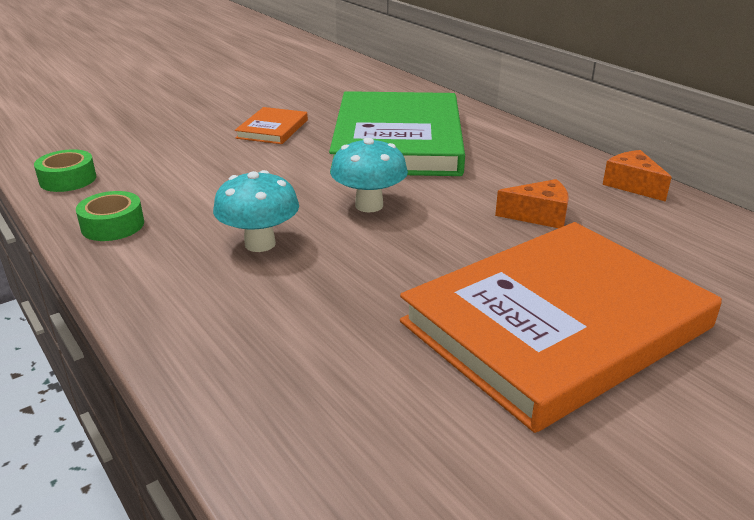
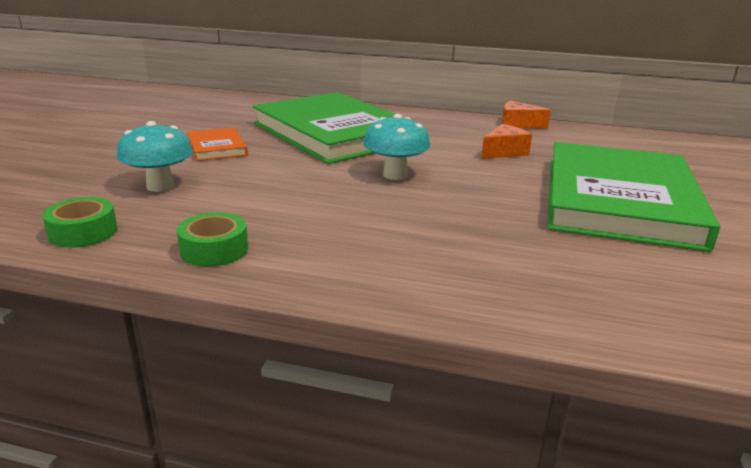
camera: 40 degrees left, 5 degrees down
turquoise mushroom [213,170,299,252] -> turquoise mushroom moved to [117,121,193,192]
orange book [400,222,722,433] -> green book [547,142,720,252]

